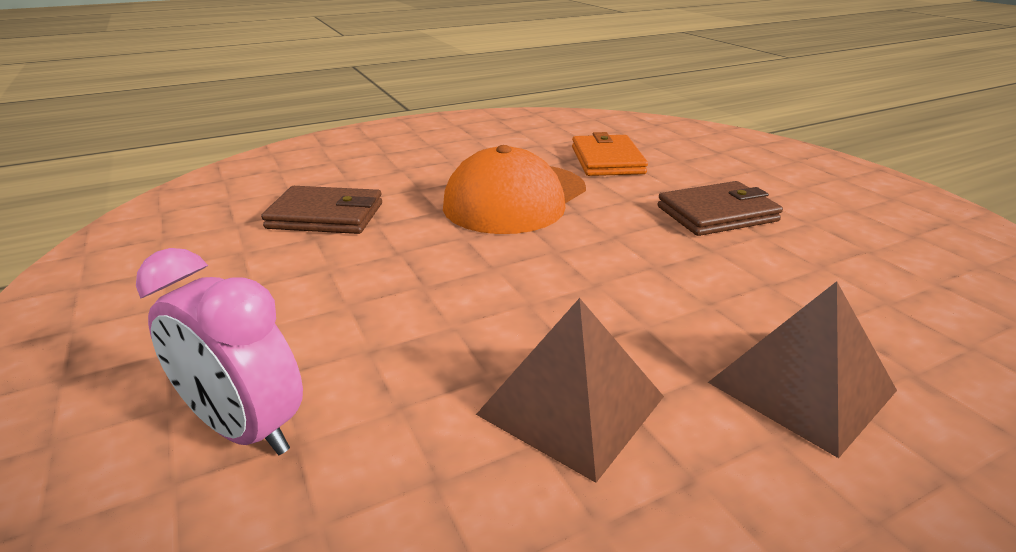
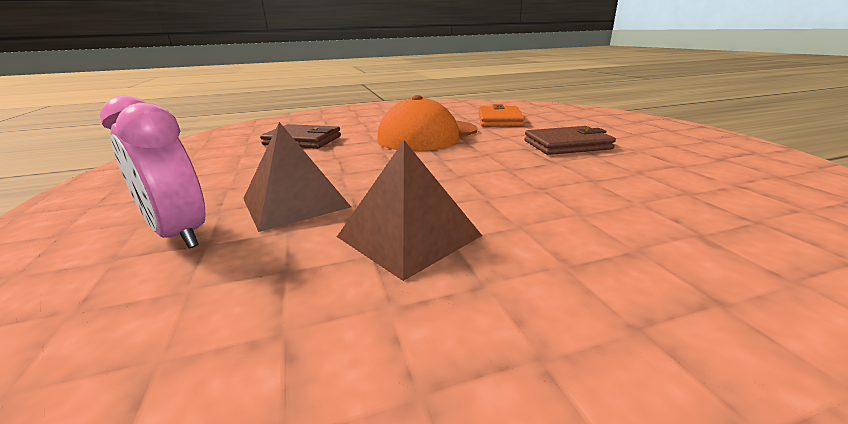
camera: 10 degrees right, 5 degrees down
brown pyramid [708,281,897,458] -> brown pyramid moved to [243,122,351,232]

